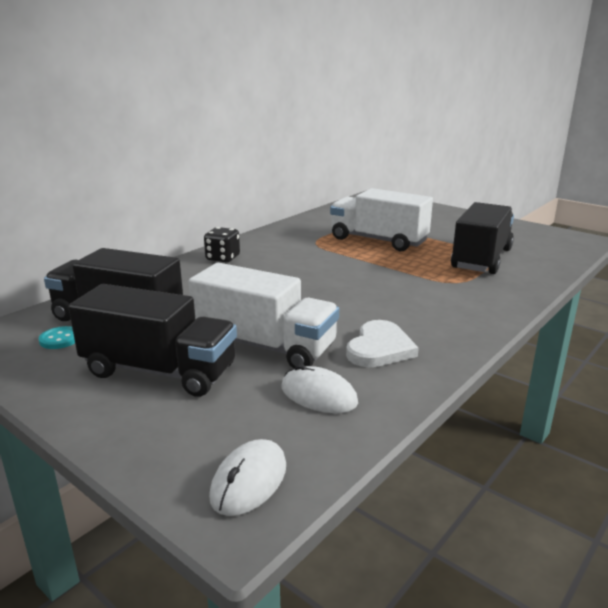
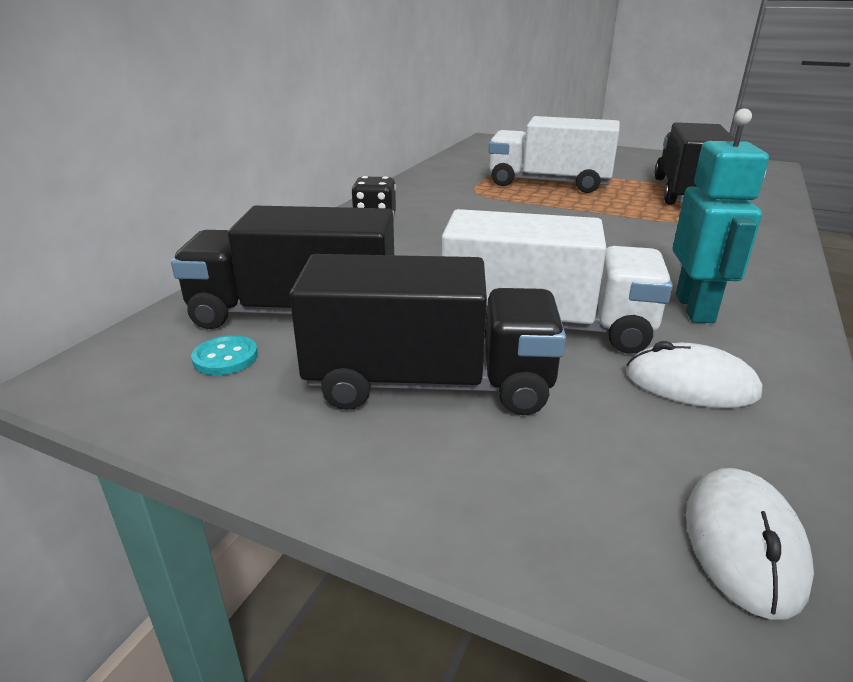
camera: 15 degrees left, 5 degrees up
white heart [346,320,419,367] -> turquoise robot [673,109,769,323]

